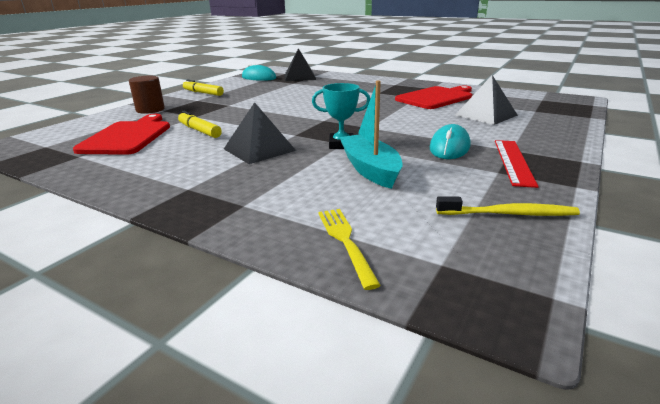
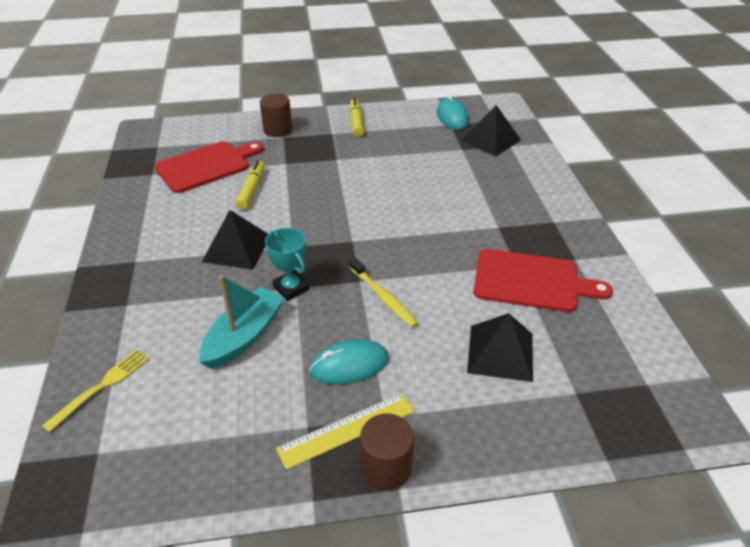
camera: 50 degrees right, 15 degrees up
yellow toothbrush [436,196,580,216] -> yellow toothbrush moved to [349,257,418,328]
red ruler [495,140,539,188] -> yellow ruler [276,393,415,470]
none -> brown cylinder [360,413,414,490]

